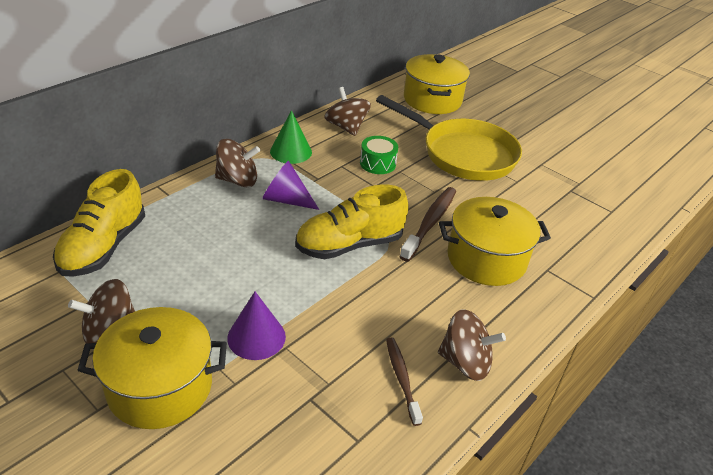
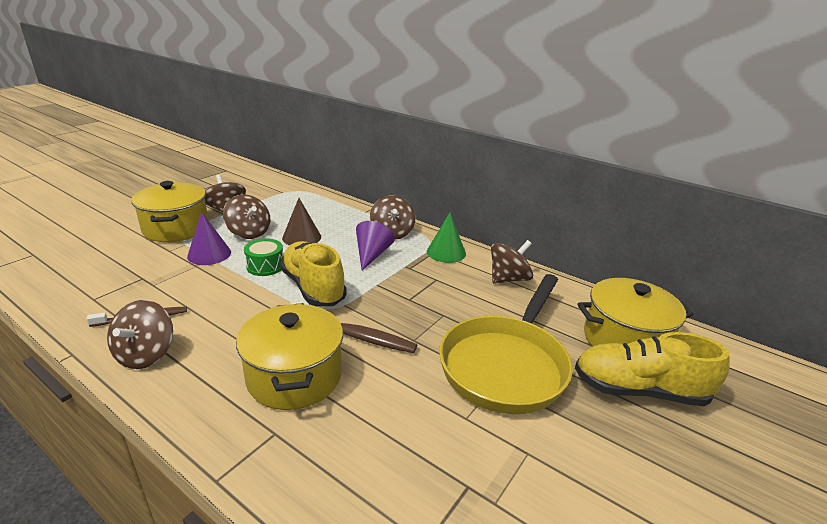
camera: 85 degrees right, 10 degrees down
yellow shoe [53,169,145,277] -> yellow shoe moved to [575,332,730,406]
green drum [360,136,398,174] -> green drum moved to [244,239,284,276]
none -> brown spinning top [223,194,270,239]
none -> brown cone [282,198,321,245]

